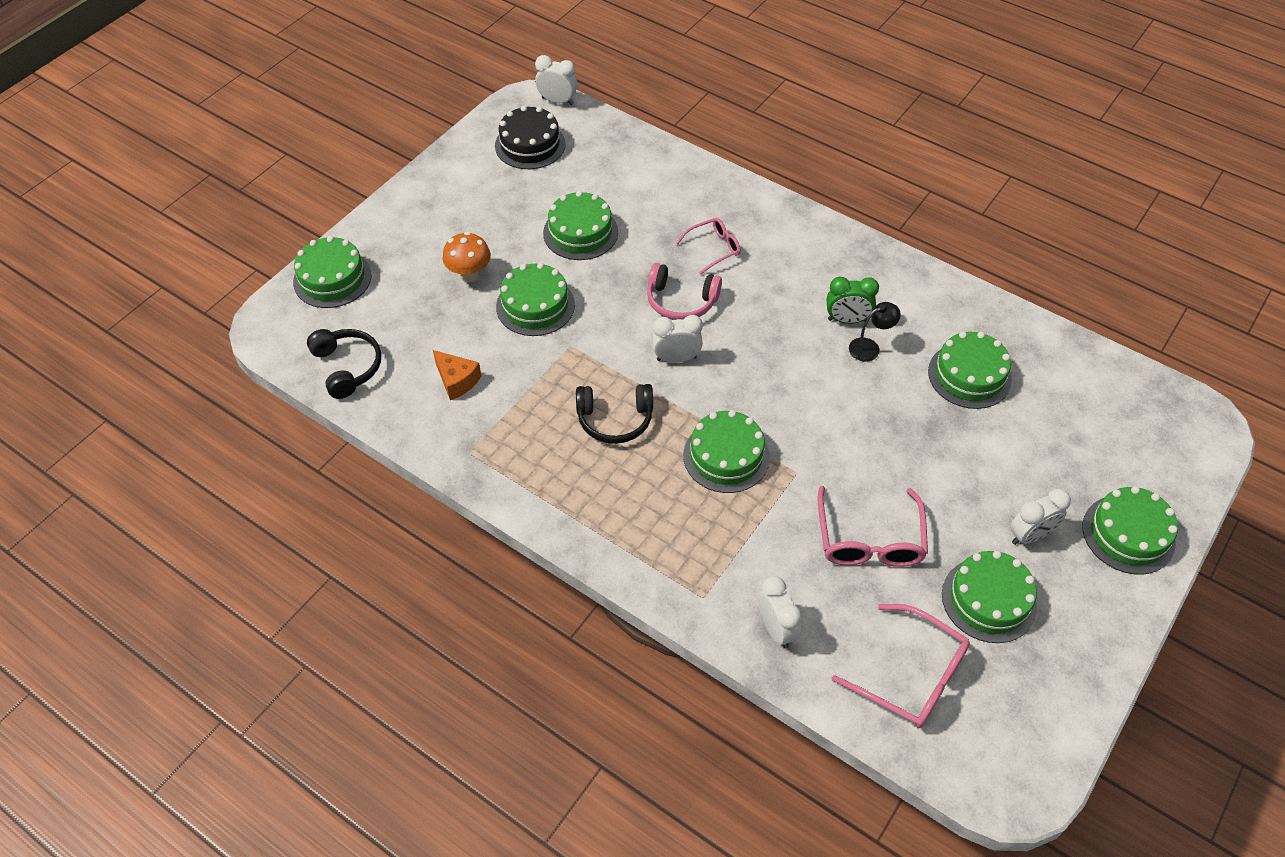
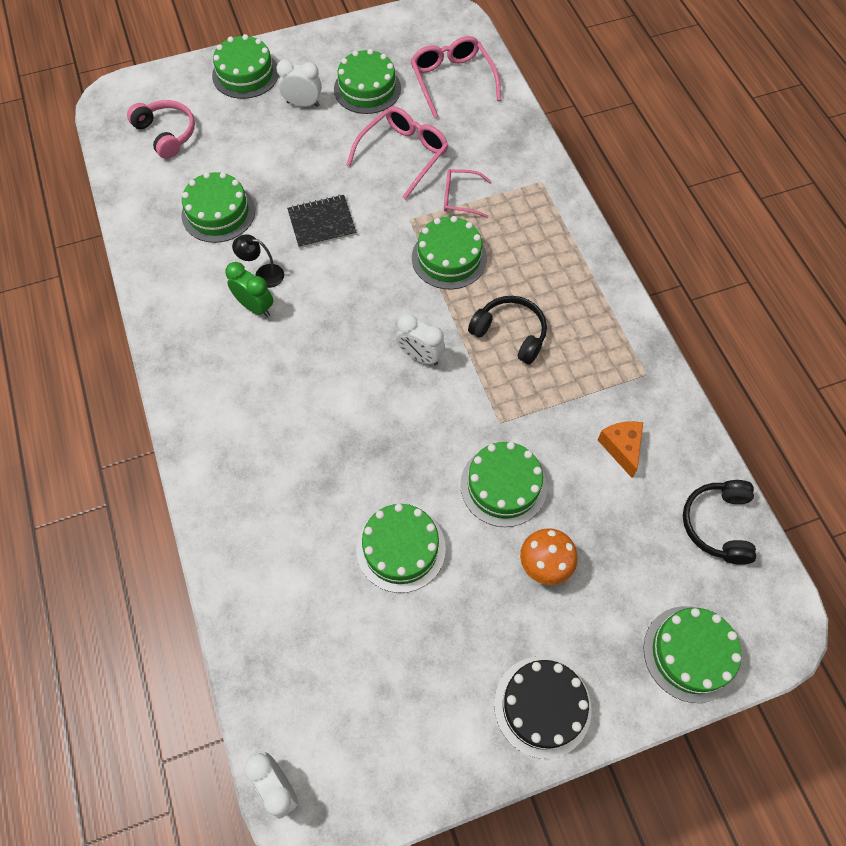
camera: 145 degrees left, 10 degrees up
black cake [495,106,566,169] -> black cake moved to [494,657,592,759]
pink headphones [647,263,722,320] -> pink headphones moved to [127,100,195,159]
pink glasses [676,218,741,274] -> pink glasses moved to [444,169,492,218]
white clock [758,576,802,648] -> none
none -> black notebook [287,195,357,249]

